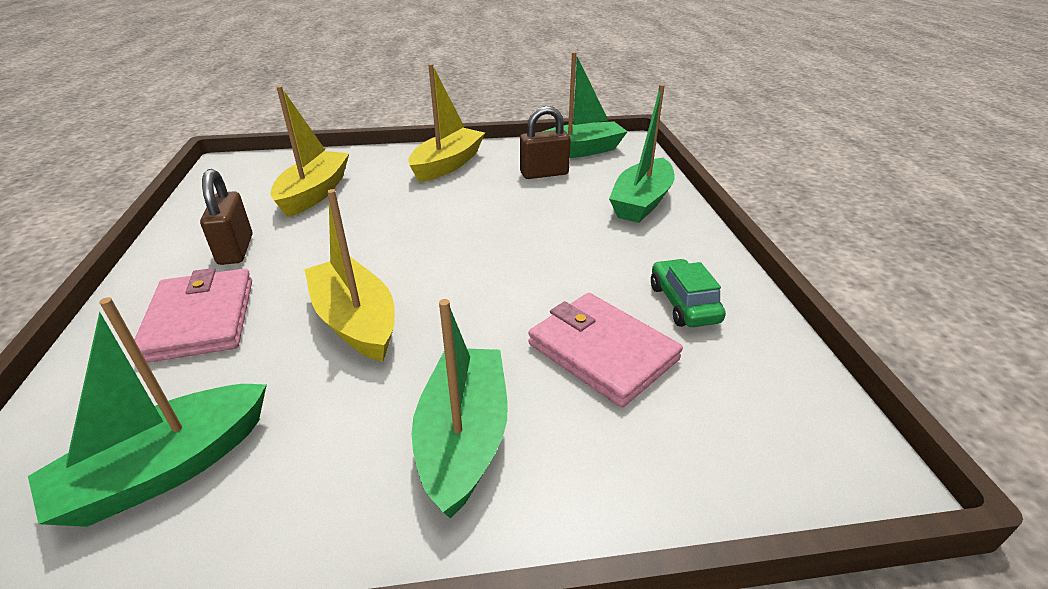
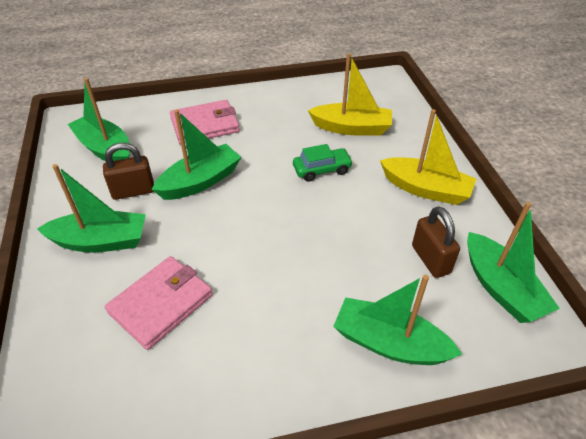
camera: 85 degrees right, 10 degrees up
brown padlock [200,169,252,265] -> brown padlock moved to [103,143,154,200]
yellow boat [304,189,395,362] -> green boat [152,109,242,200]
green car [651,259,726,327] -> green car moved to [293,144,353,182]

